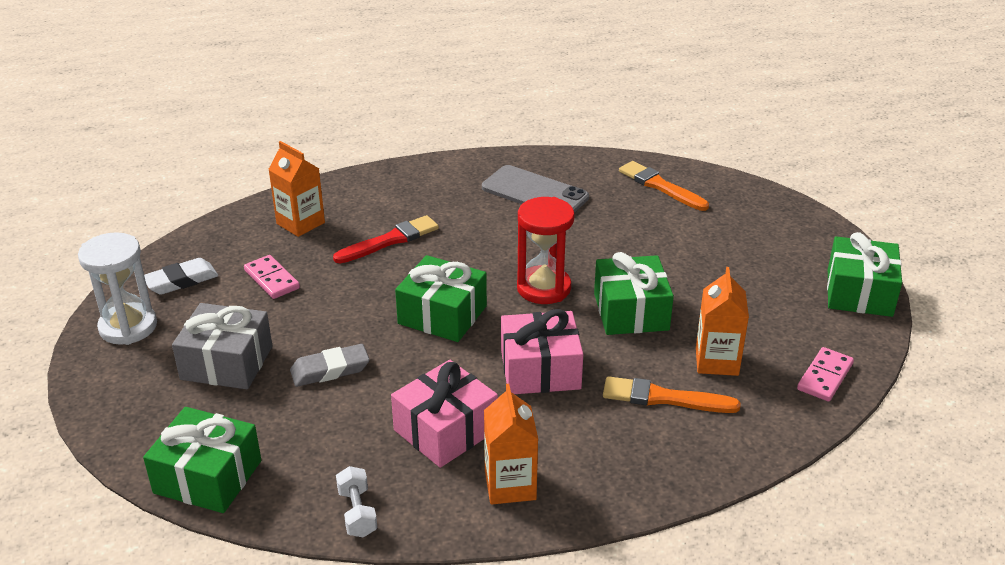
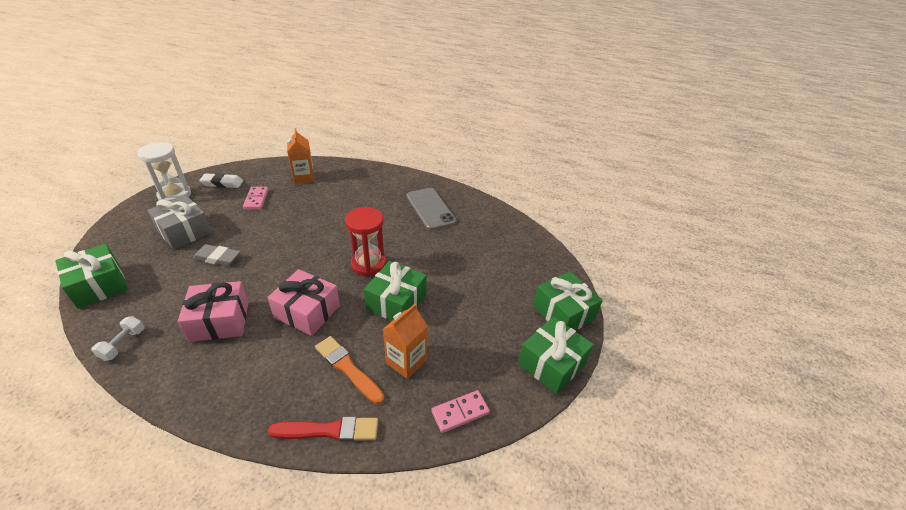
camera: 30 degrees right, 5 degrees up
red brush [333,215,439,263] -> red brush moved to [268,416,378,442]
green gift [395,255,487,342] -> green gift moved to [533,271,603,330]
orange carton [484,384,538,504] -> none
orange brush [619,161,709,211] -> none

